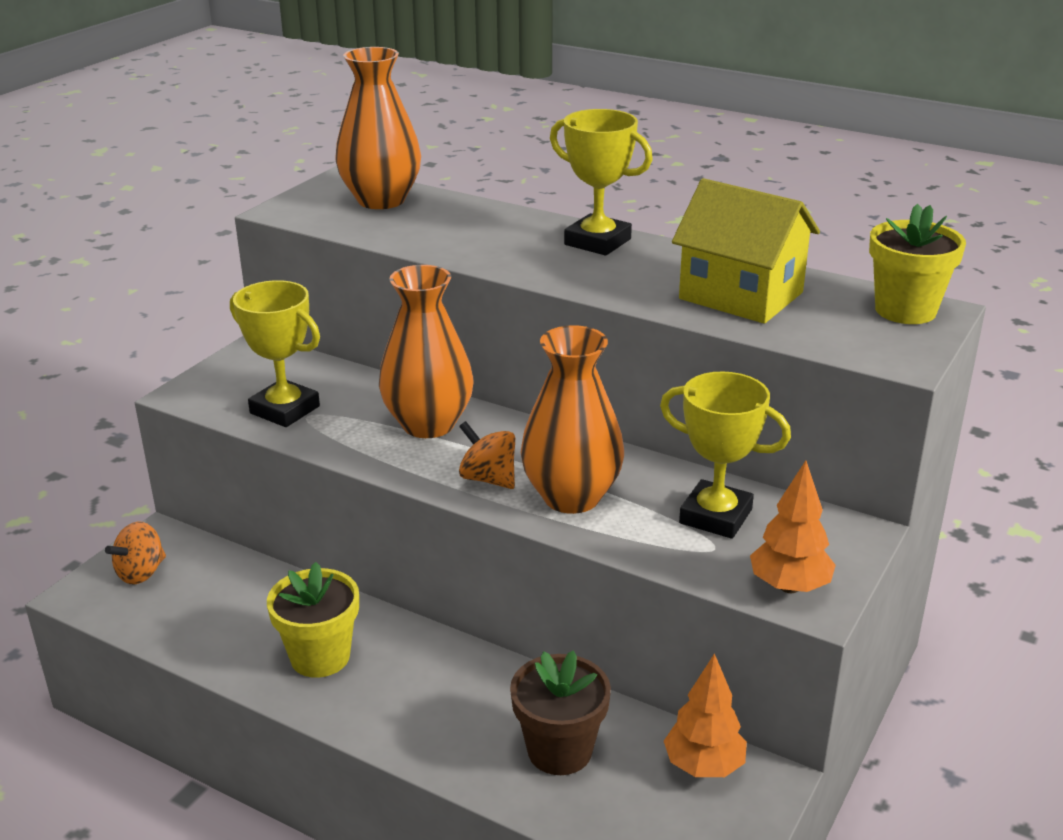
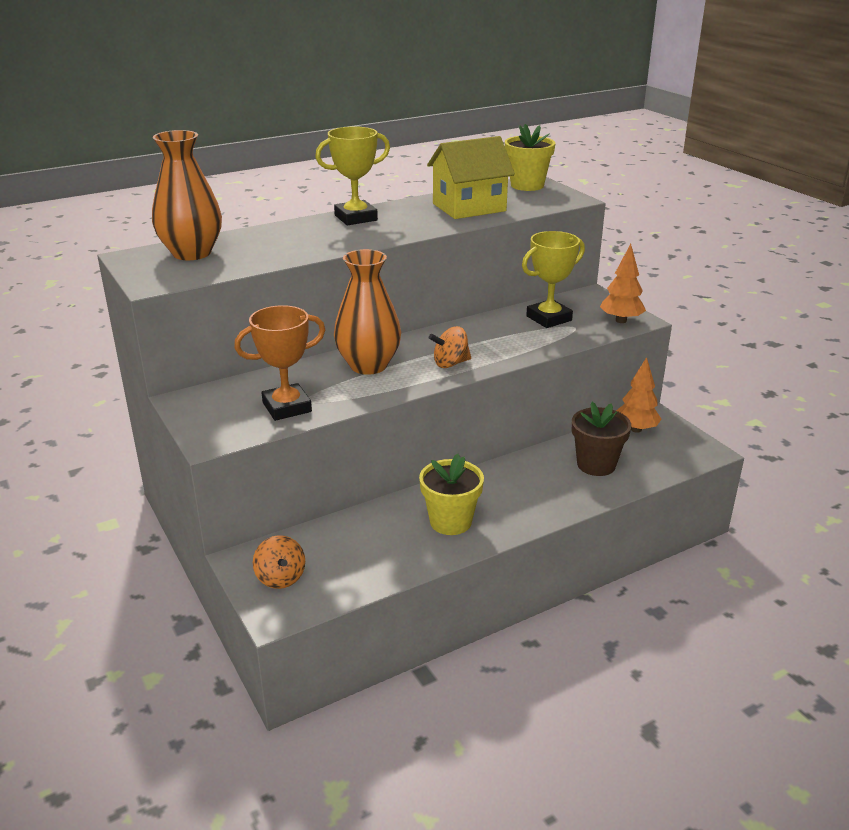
camera: 60 degrees left, 0 degrees up
yellow trophy [230,280,320,427] -> orange trophy [234,305,325,421]
orange vase [520,325,624,514] -> none

